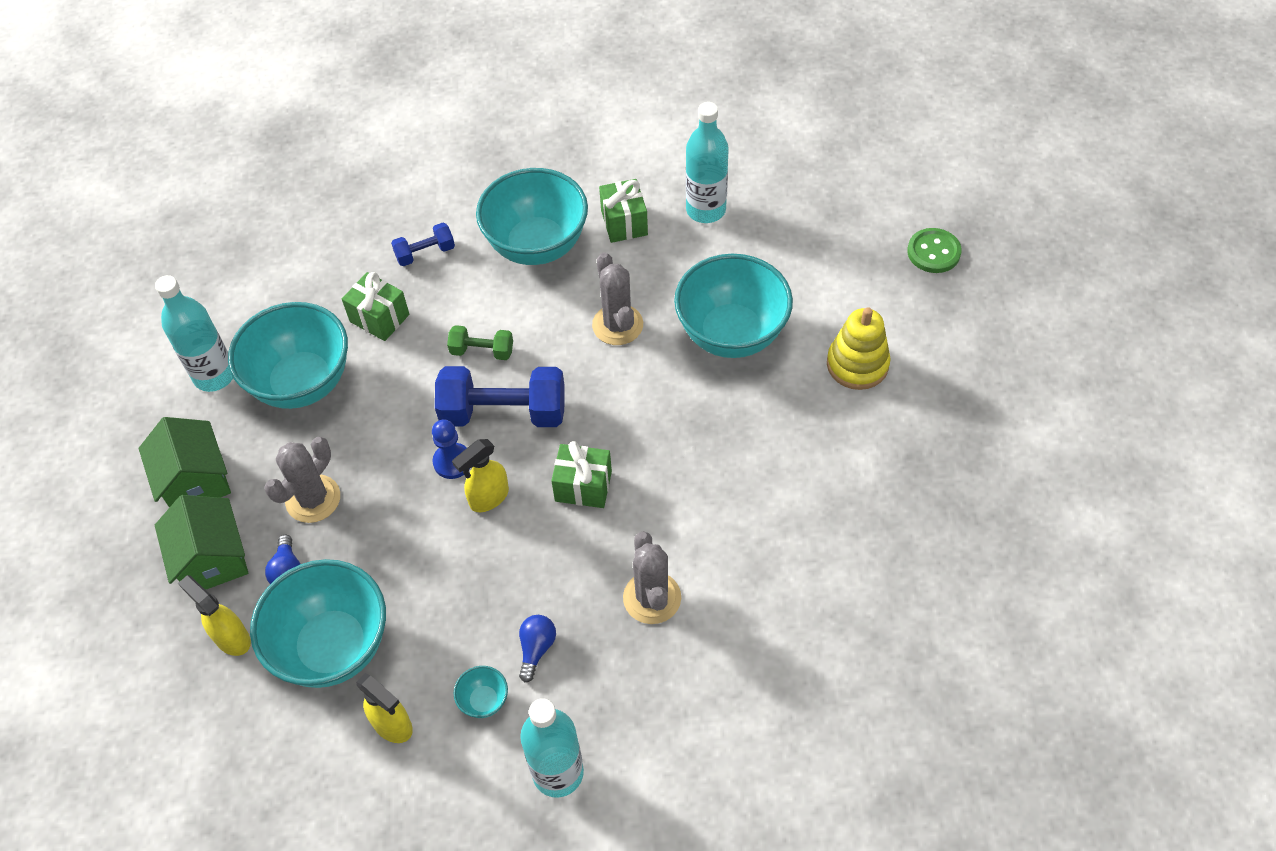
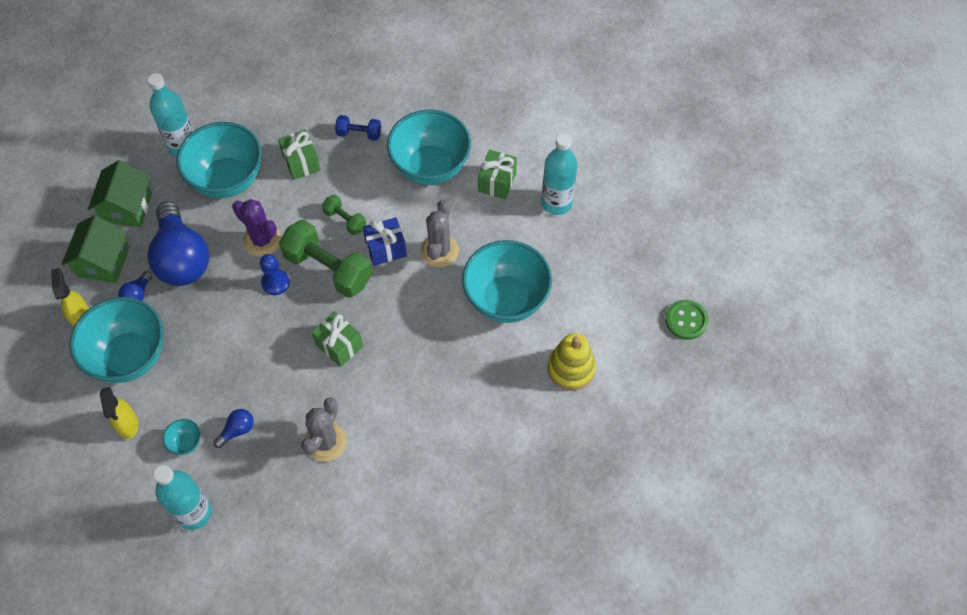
camera: 30 degrees right, 5 degrees up
grey cactus [264,437,340,523] -> blue light bulb [147,201,209,286]
blue dumbbell [435,366,565,427] -> green dumbbell [279,220,372,298]
yellow spray bottle [452,439,509,512] -> none
none -> purple cactus [232,199,281,256]
none -> blue gift [363,217,407,266]

